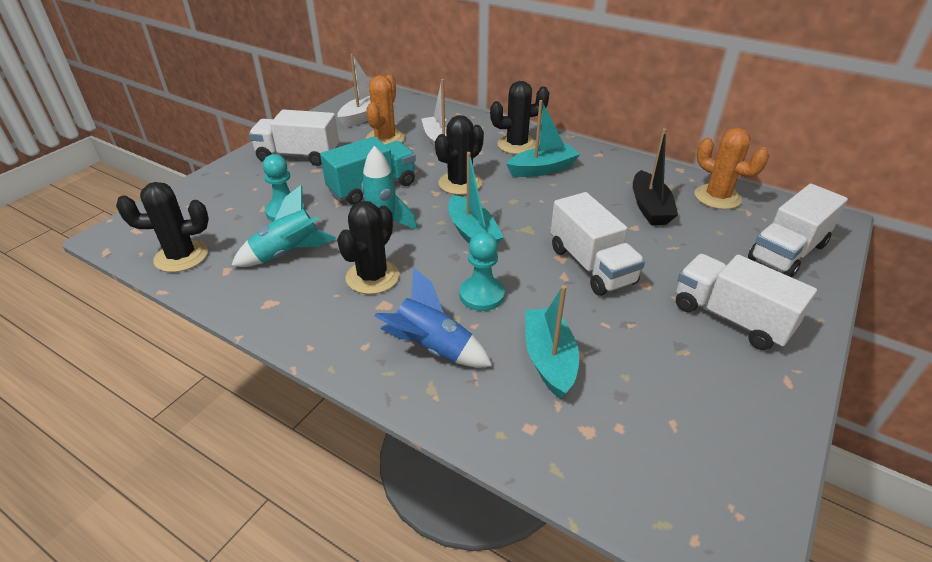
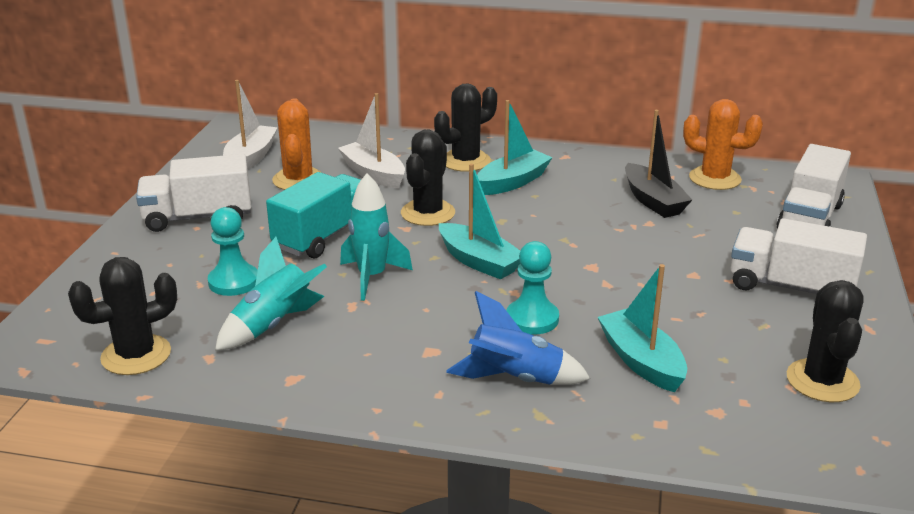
camera: 20 degrees left, 10 degrees down
black cactus [337,201,399,294] -> black cactus moved to [787,280,864,402]
white truck [551,192,645,296] -> none

